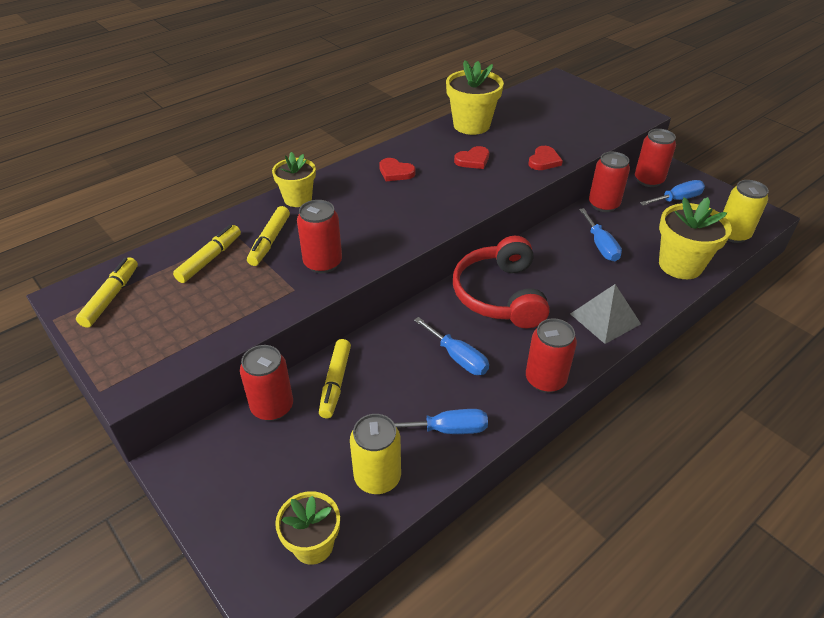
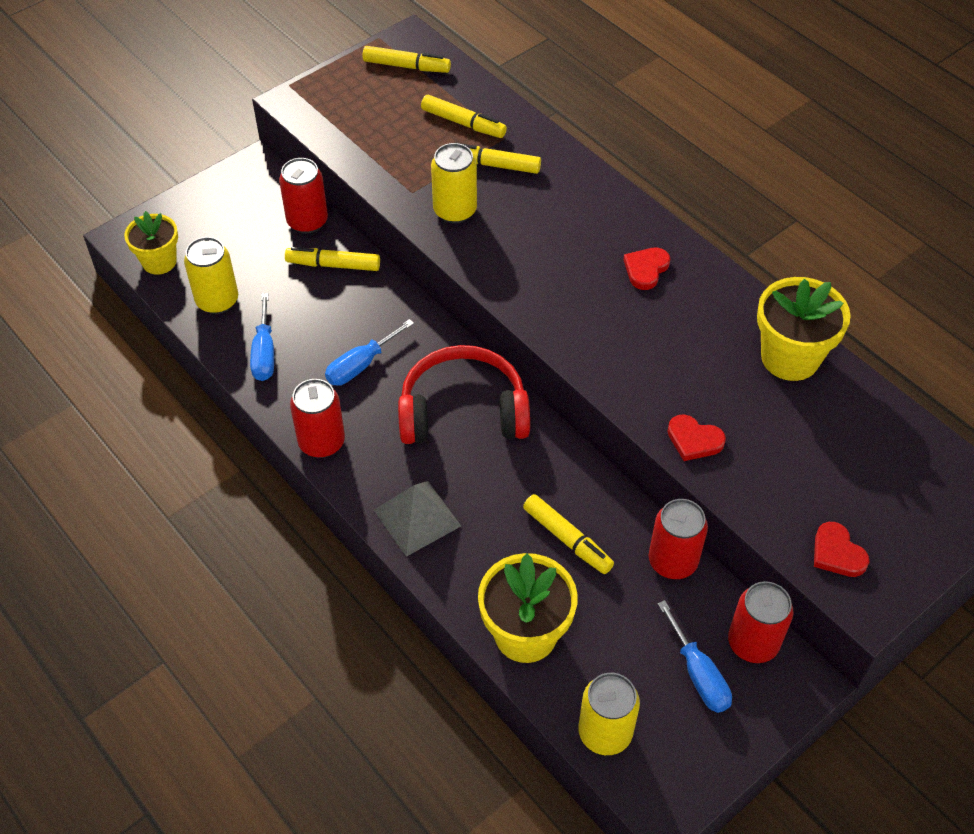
camera: 90 degrees right, 10 degrees up
yellow flower pot [272,152,316,207] -> none
red can [297,200,342,273] -> yellow can [431,143,477,224]
red heart [454,146,489,169] -> red heart moved to [814,522,869,577]
blue screwdriver [579,208,622,261] -> yellow marker [523,494,614,574]

